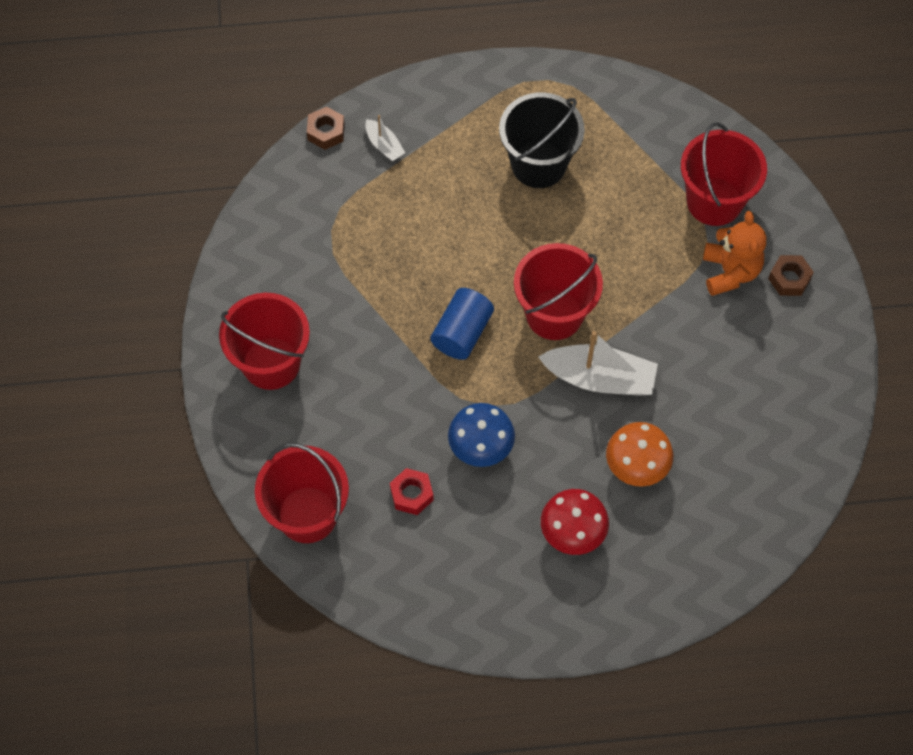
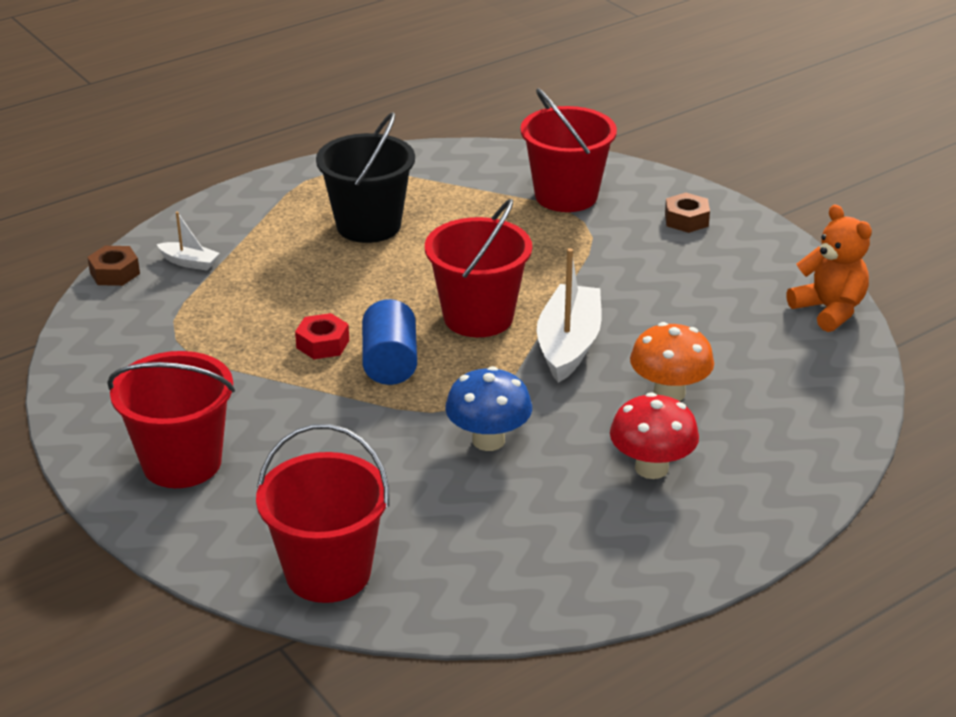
camera: 30 degrees left, 30 degrees down
red nut [390,468,434,515] -> red nut moved to [295,313,349,359]
white boat [538,331,658,396] -> white boat turned 60 degrees counterclockwise [537,248,602,383]
orange teddy bear [703,211,766,296] -> orange teddy bear moved to [786,204,872,332]

